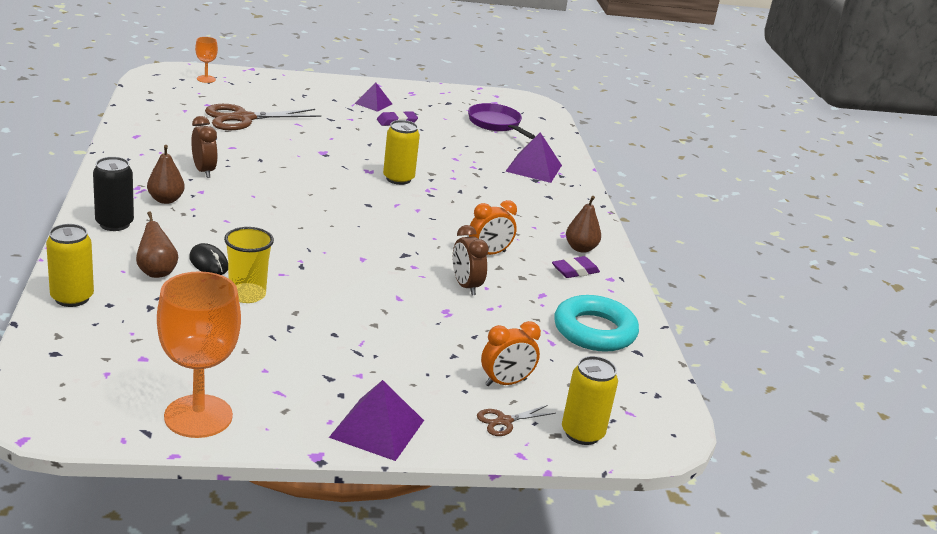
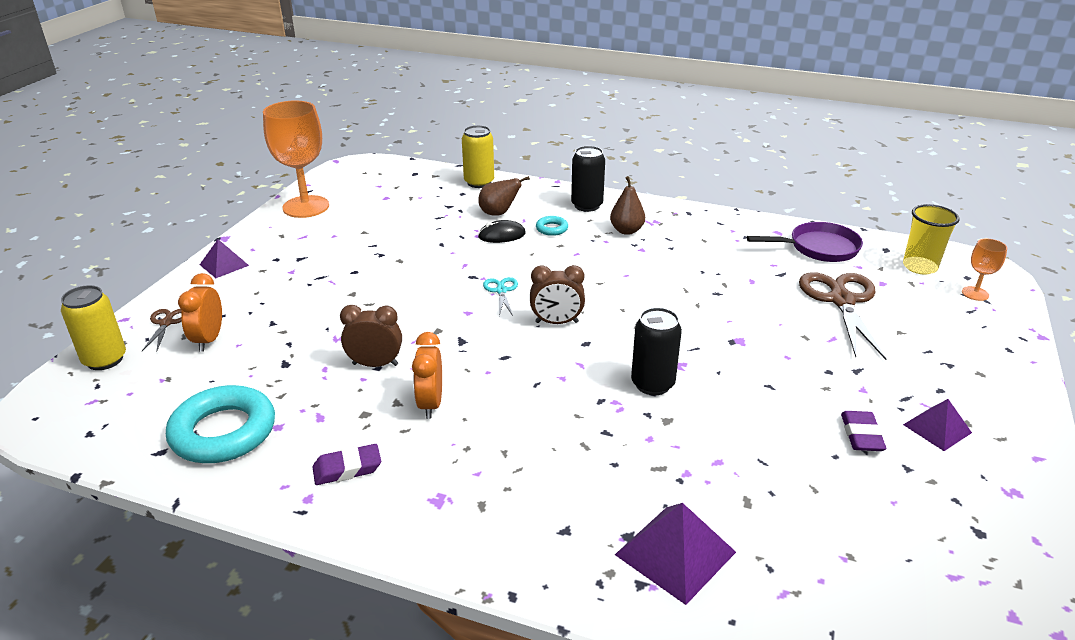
camera: 120 degrees right, 5 degrees up
brown clock [191,116,218,178] -> brown clock moved to [530,265,585,324]
yellow cup [224,227,274,303] -> yellow cup moved to [903,204,960,275]
purple pyramid [329,380,424,461] -> purple pyramid [200,239,249,278], size x0.64
yellow can [383,120,420,185] -> black can [631,307,682,395]
purple pan [468,103,536,139] -> purple pan moved to [747,222,863,262]
purple eraser [552,256,600,278] -> purple eraser turned 75 degrees clockwise [313,444,381,485]
brown pear [566,196,601,253] -> none
none -> turquoise scissors [483,277,518,316]
none -> turquoise ring [536,216,568,236]

